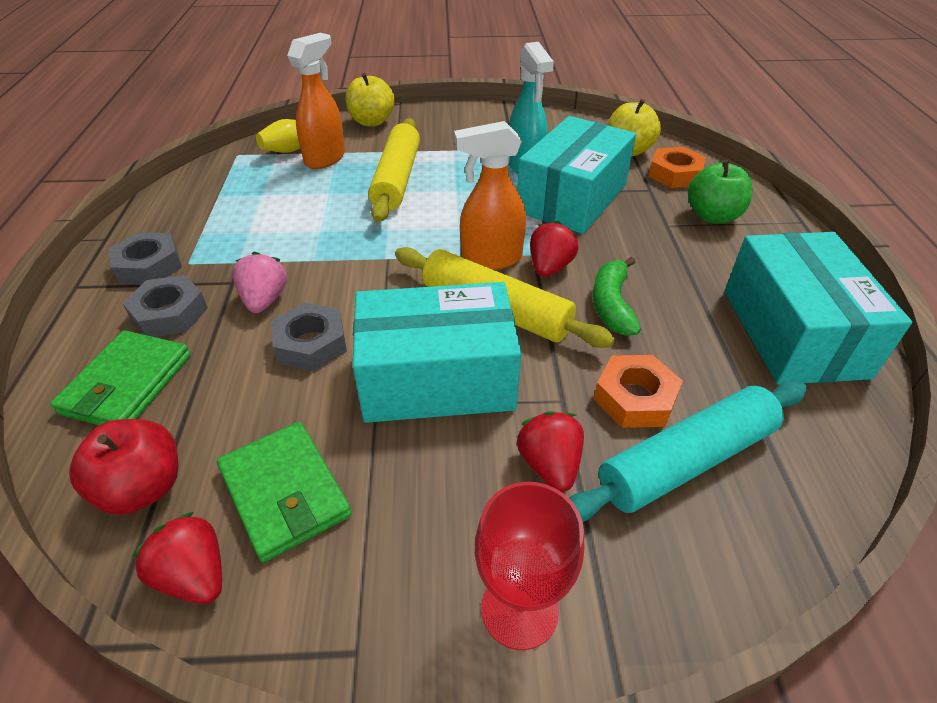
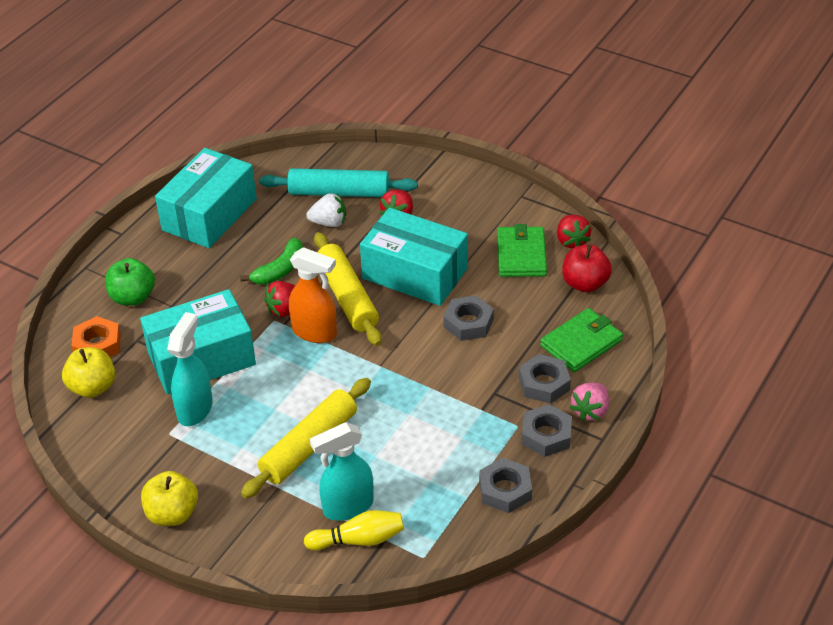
camera: 145 degrees left, 0 degrees up
pink strawberry [232,252,287,313] -> pink strawberry moved to [570,383,609,421]
orange spray bottle [287,33,345,169] -> turquoise spray bottle [310,422,374,521]
yellow apple [345,73,395,126] -> yellow apple moved to [141,471,198,526]
red goblet [475,482,584,650] -> none
orange nut [594,355,683,428] -> white strawberry [306,193,346,227]
none -> grey nut [479,457,532,513]

